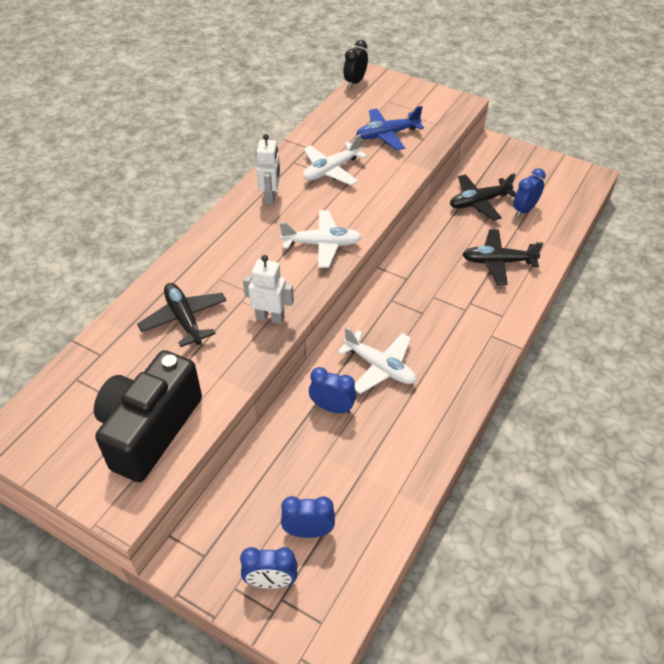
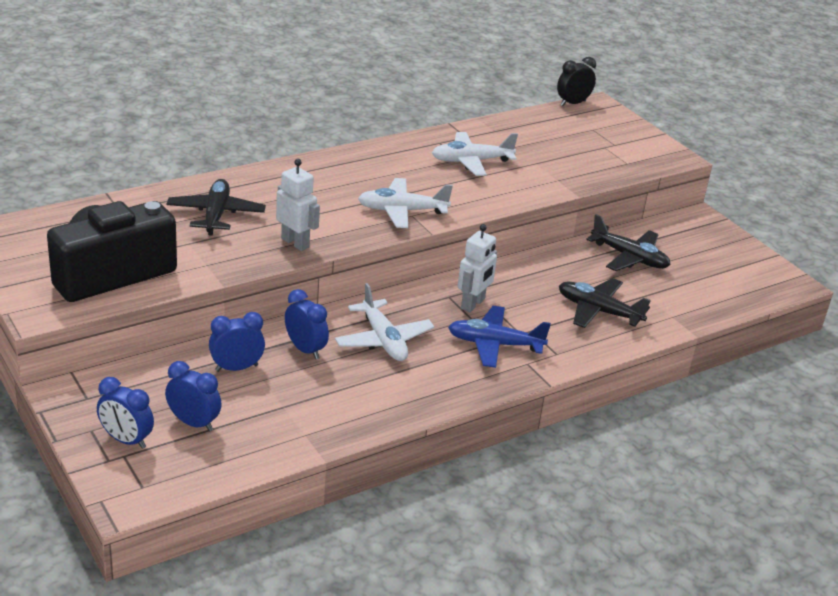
camera: 25 degrees right, 15 degrees down
white robot [256,134,280,205] -> white robot moved to [458,224,497,312]
white plane [279,210,362,268] -> white plane turned 150 degrees clockwise [358,178,453,228]
blue plane [356,106,424,150] -> blue plane moved to [448,306,551,368]
black plane [450,173,516,221] -> black plane turned 150 degrees counterclockwise [586,214,670,271]
blue clock [513,168,546,217] -> blue clock moved to [209,312,265,372]

